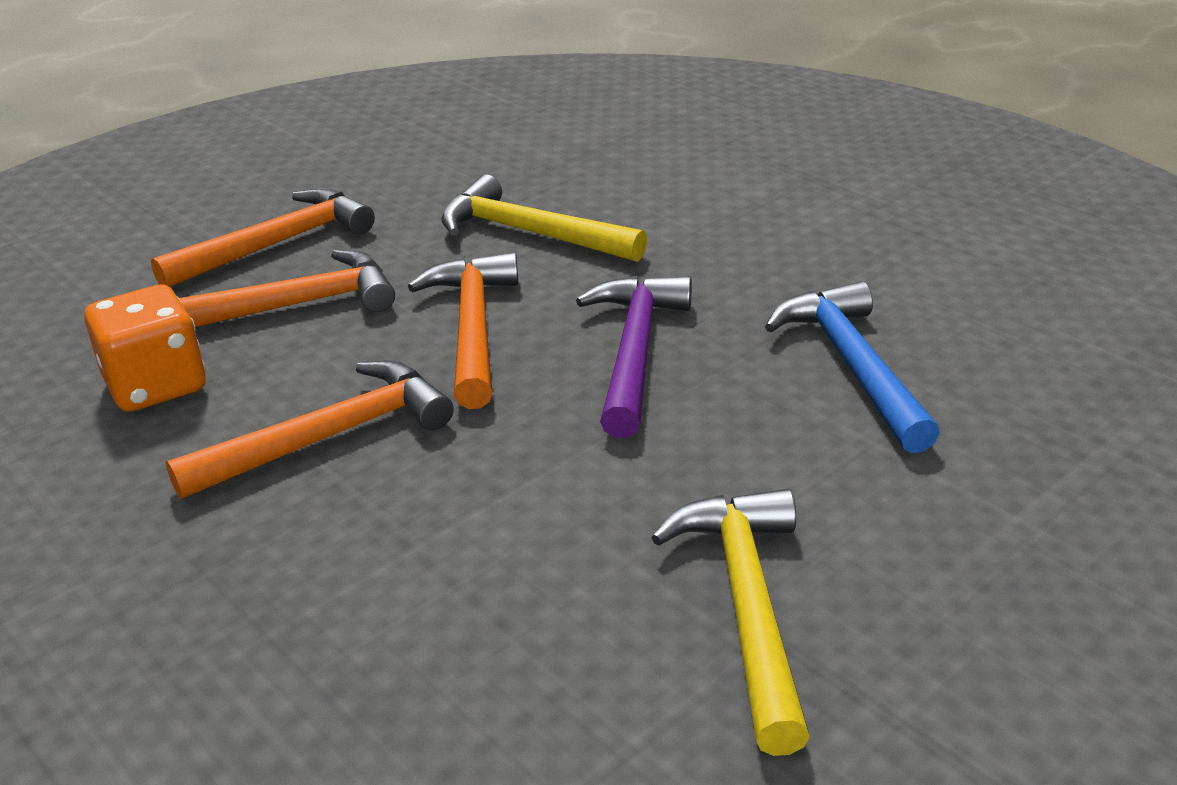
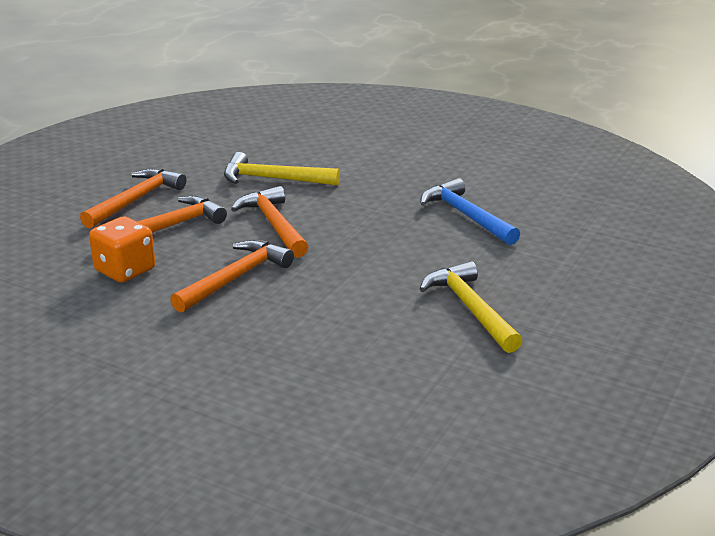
camera: 20 degrees left, 5 degrees down
purple hammer [576,276,692,438] -> none

